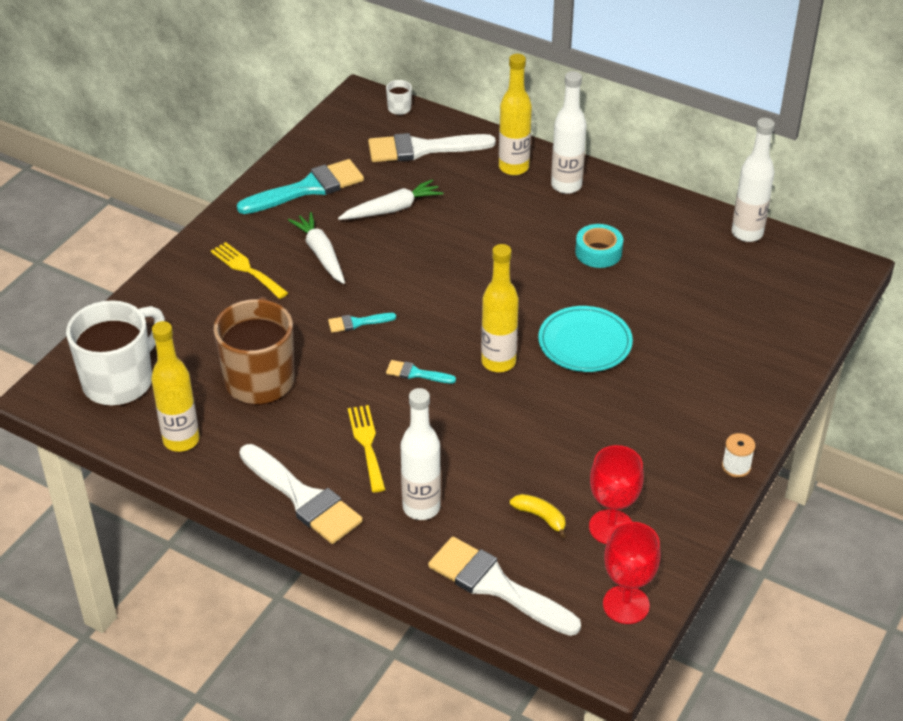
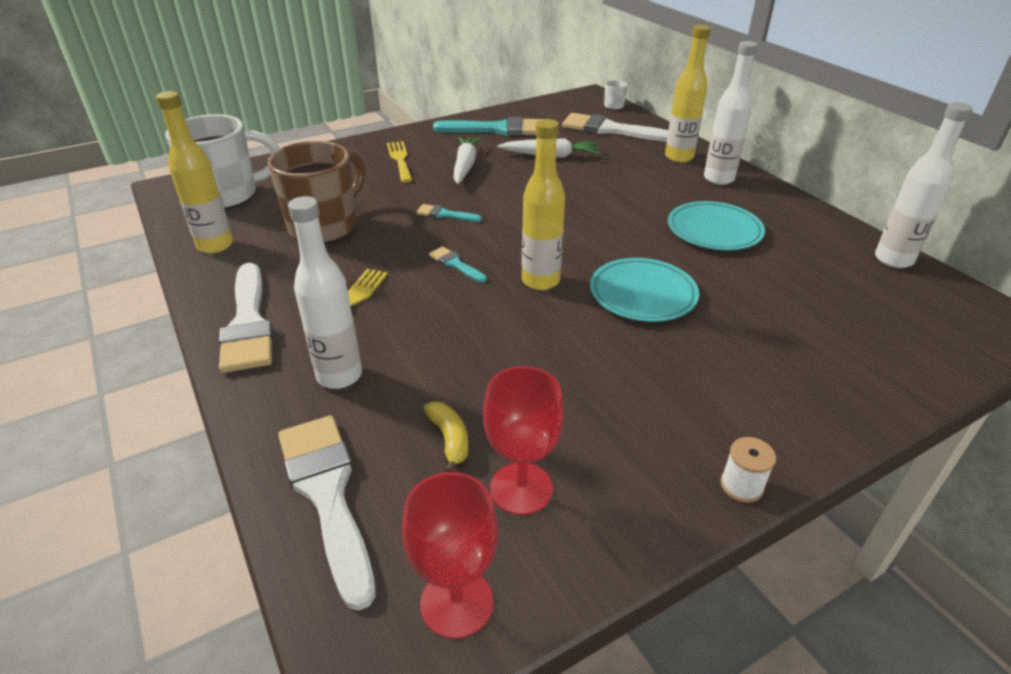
camera: 30 degrees right, 5 degrees down
turquoise tape [575,224,623,268] -> turquoise plate [668,201,765,250]

